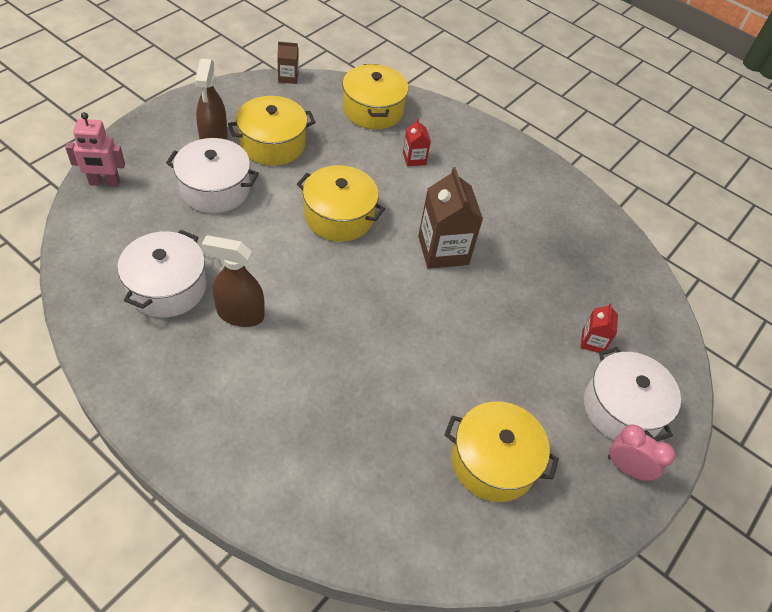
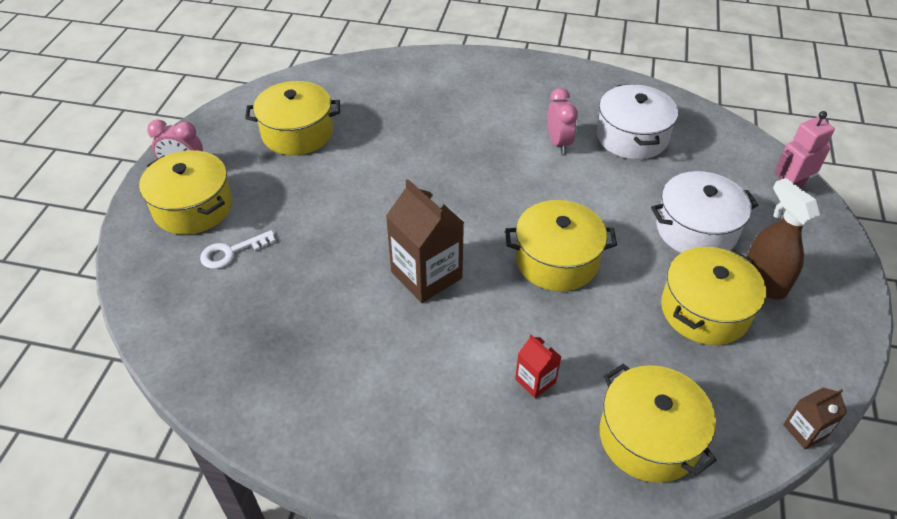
camera: 160 degrees right, 5 degrees down
brown spray bottle [202,235,265,327] -> pink clock [547,88,578,154]
red carton [580,303,618,353] -> white key [200,230,276,269]
white pot [584,347,681,441] -> yellow pot [139,150,232,235]

